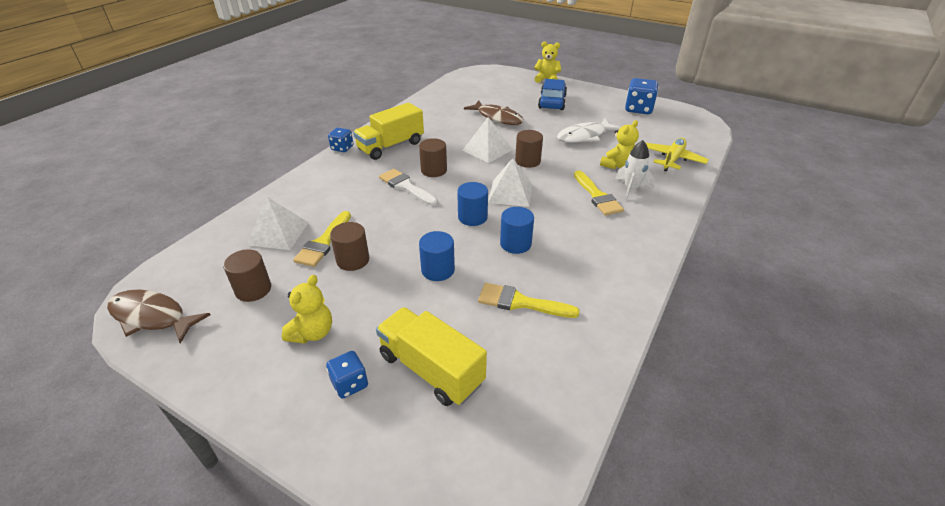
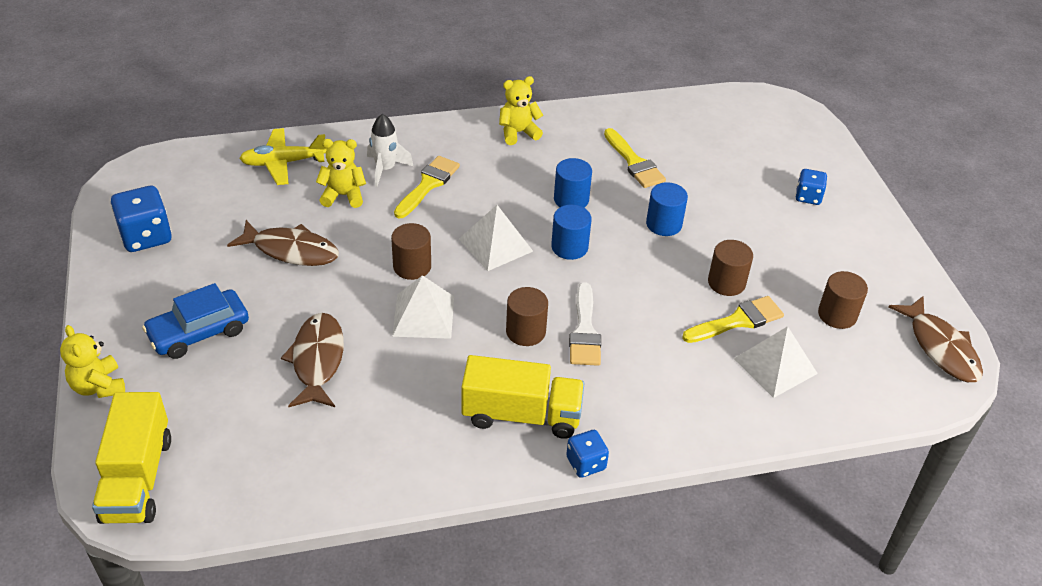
camera: 135 degrees left, 5 degrees up
yellow teddy bear [282,275,332,344] -> yellow teddy bear moved to [499,76,543,145]
yellow truck [376,307,487,406] -> yellow truck moved to [92,392,171,524]
white fish [557,119,621,143] -> brown fish [227,220,339,266]

